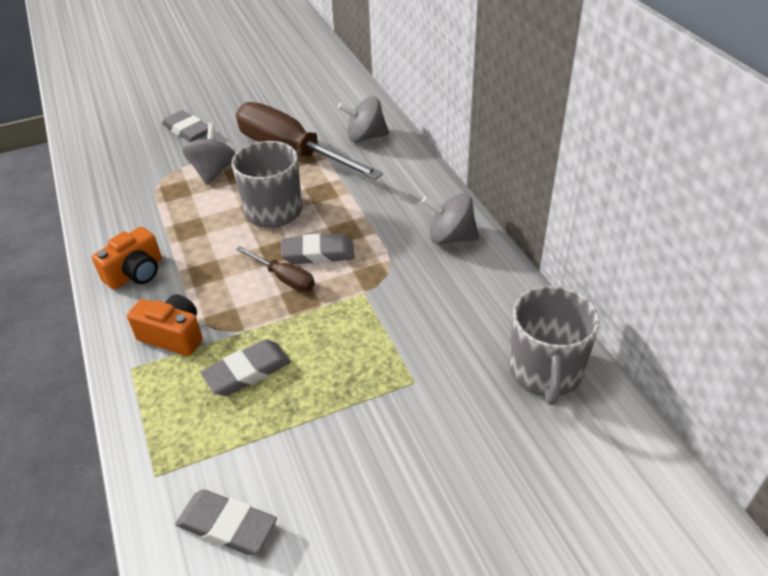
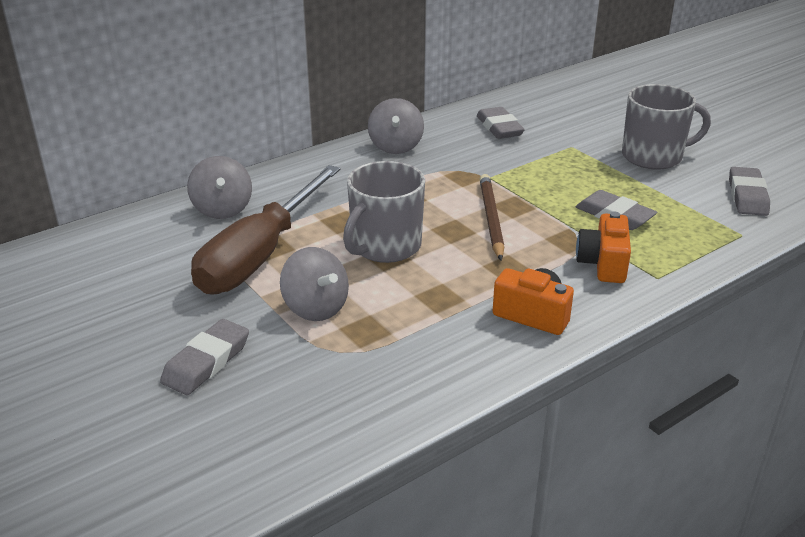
camera: 105 degrees left, 10 degrees down
grey spinning top [182,123,235,185] -> grey spinning top turned 120 degrees counterclockwise [280,247,349,321]
brown screwdriver [236,246,315,292] -> brown pencil [480,174,504,260]
grey eraser [281,234,355,264] -> grey eraser moved to [477,107,525,139]
grey mug [509,286,600,405] -> grey mug moved to [622,84,711,170]

